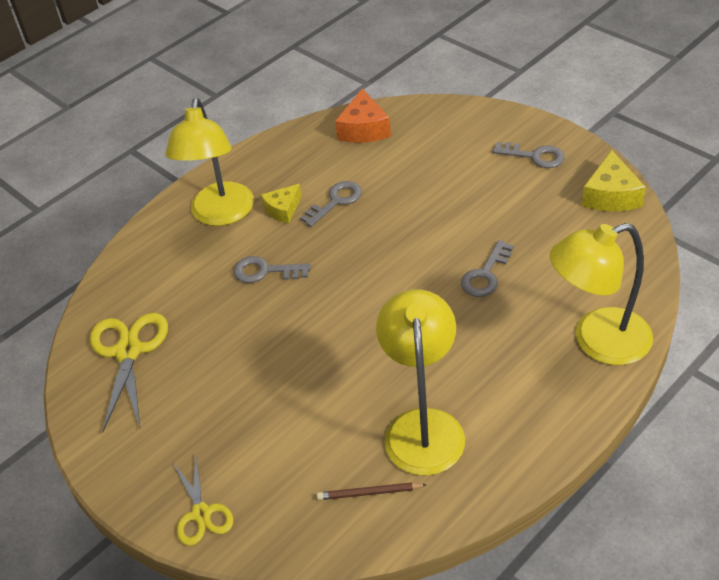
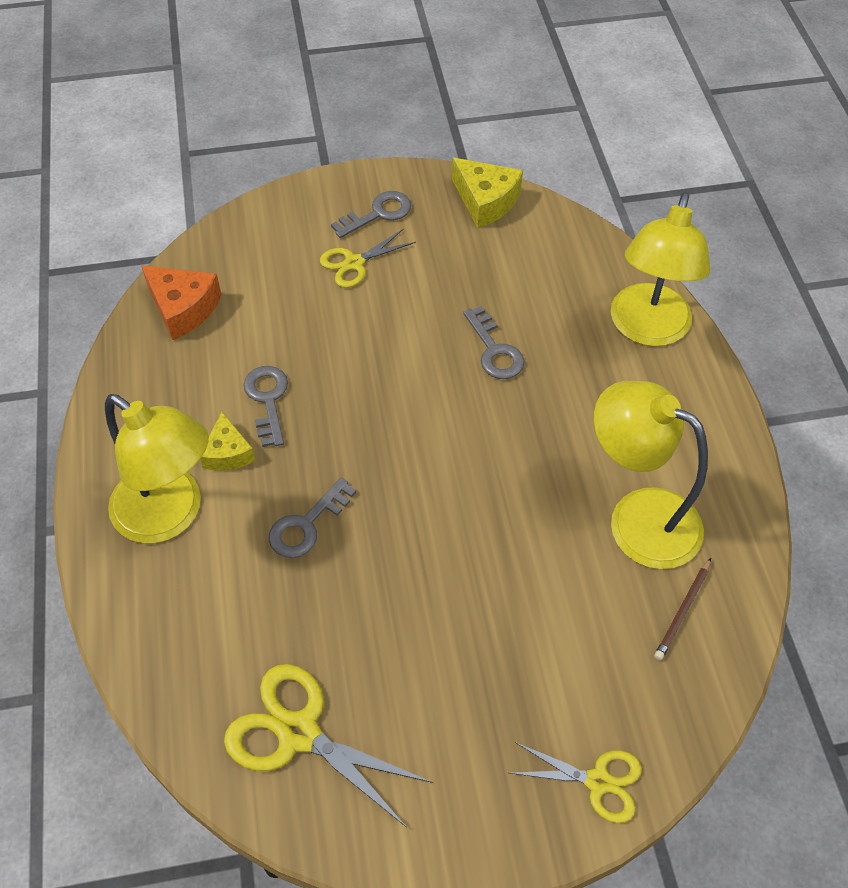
camera: 60 degrees left, 10 degrees up
none -> yellow scissors [320,229,416,288]

